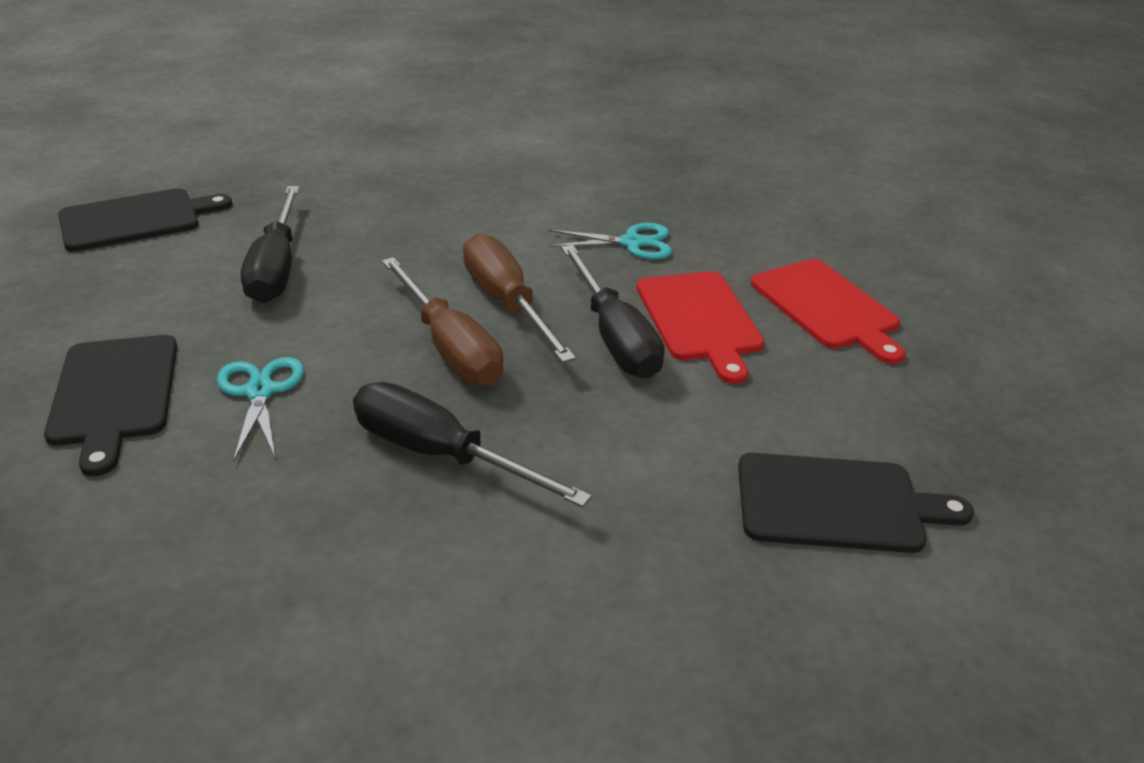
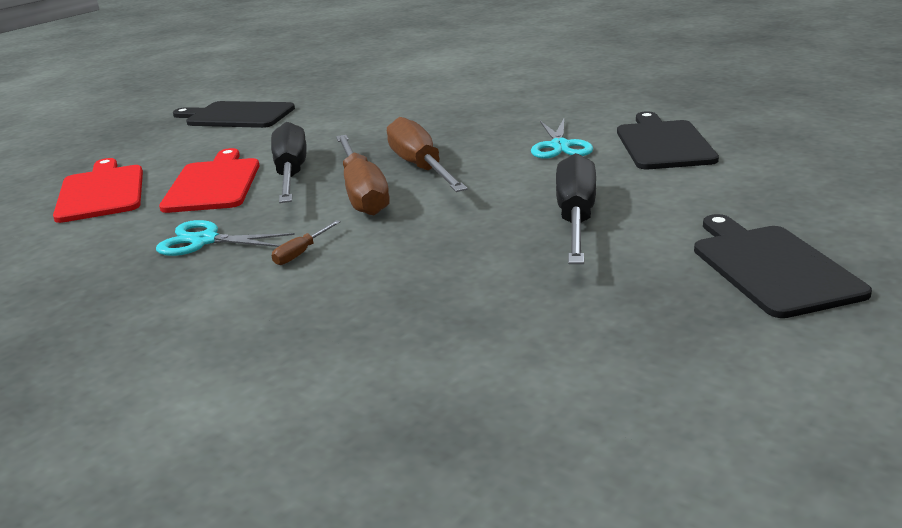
camera: 165 degrees left, 10 degrees down
black cutting board [58,188,232,252] -> black cutting board turned 90 degrees clockwise [694,214,872,318]
black screwdriver [353,382,592,508] -> none
none -> brown screwdriver [272,220,341,265]

